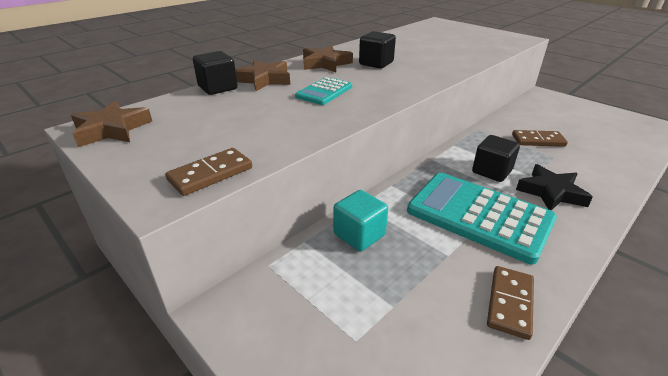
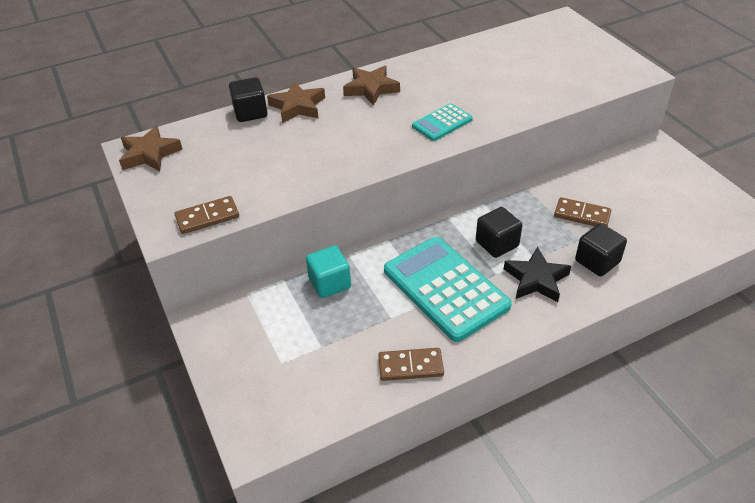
camera: 20 degrees right, 10 degrees up
turquoise calculator [295,77,352,105] -> turquoise calculator moved to [412,103,473,141]
black cube [359,31,396,68] -> black cube moved to [575,223,627,276]
brown domino [487,266,534,340] -> brown domino turned 45 degrees clockwise [378,348,444,381]

